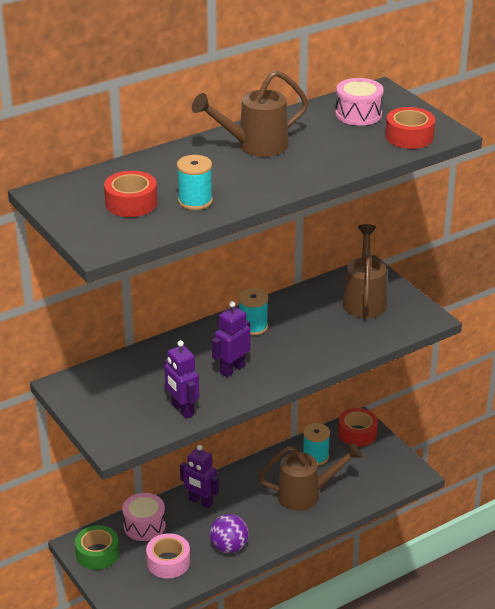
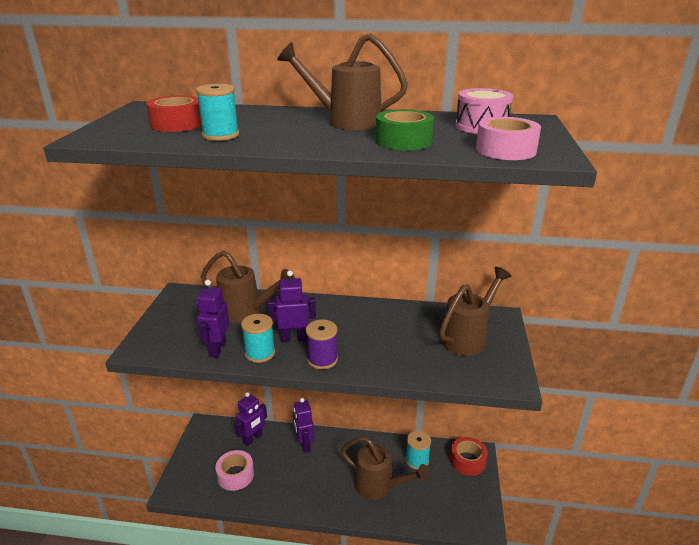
camera: 40 degrees right, 5 degrees down
green tape [75,525,119,570] -> green tape moved to [376,109,434,150]
pink drum [122,493,166,541] -> purple robot [235,392,267,446]
purple ball [210,514,249,553] -> none
turquoise spool [238,288,268,335] -> turquoise spool moved to [241,314,275,363]
red tape [385,107,435,149] -> pink tape [476,117,541,160]
none -> brown watering can [201,251,295,323]
none -> purple spool [306,320,338,370]

